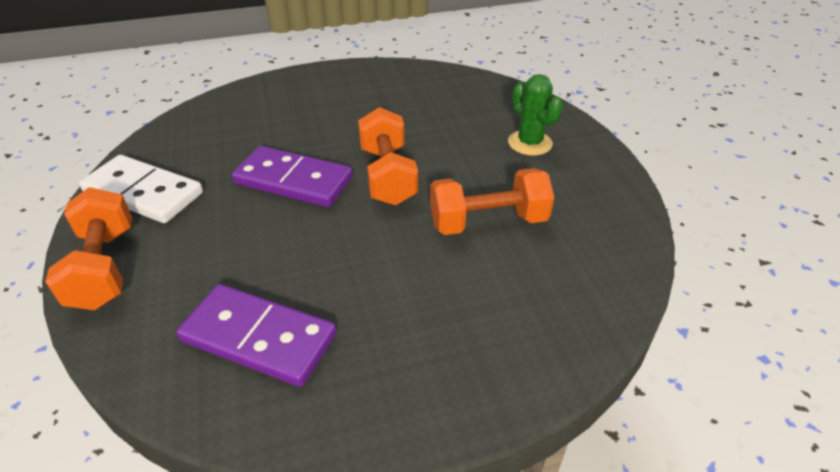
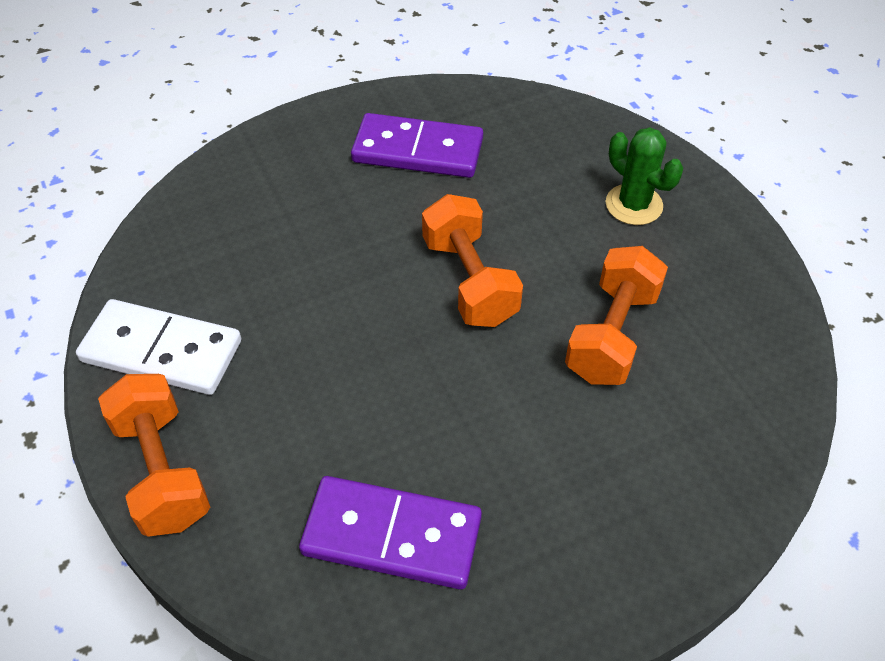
camera: 10 degrees left, 10 degrees up
purple domino [232,146,353,207] -> purple domino moved to [351,113,483,178]
orange dumbbell [430,168,554,235] -> orange dumbbell turned 45 degrees counterclockwise [565,246,668,385]

